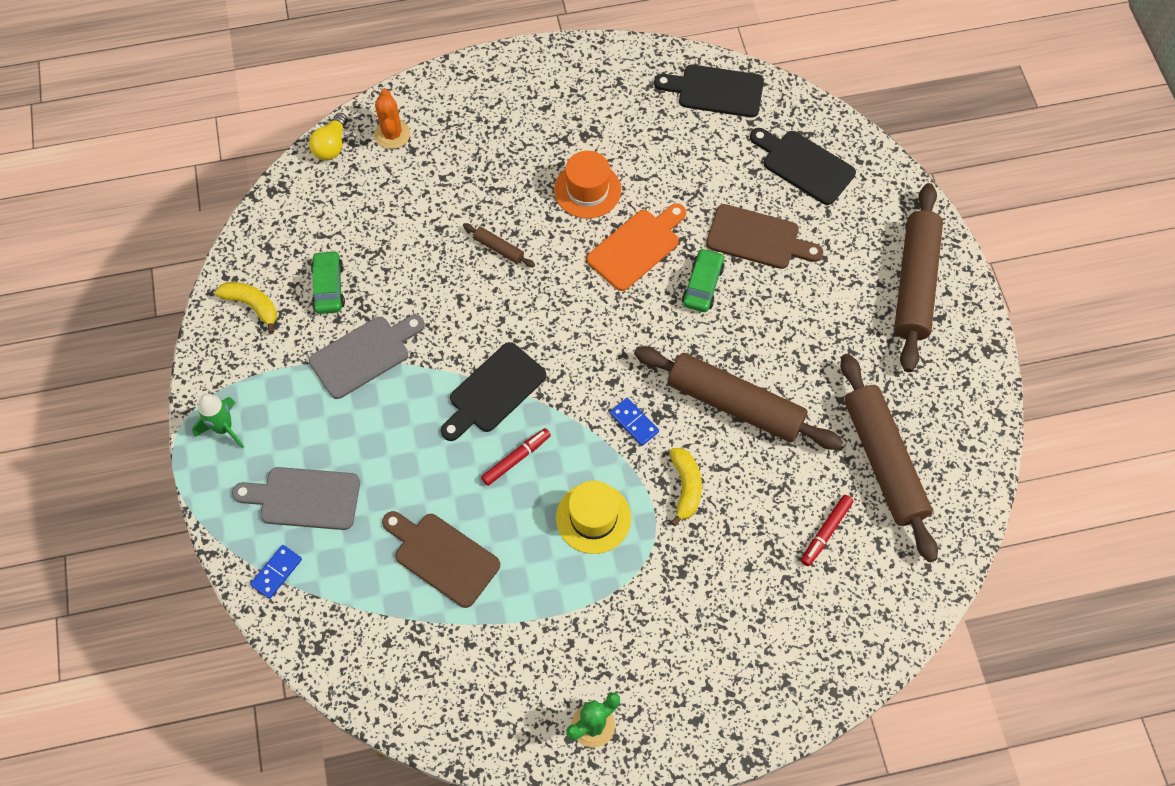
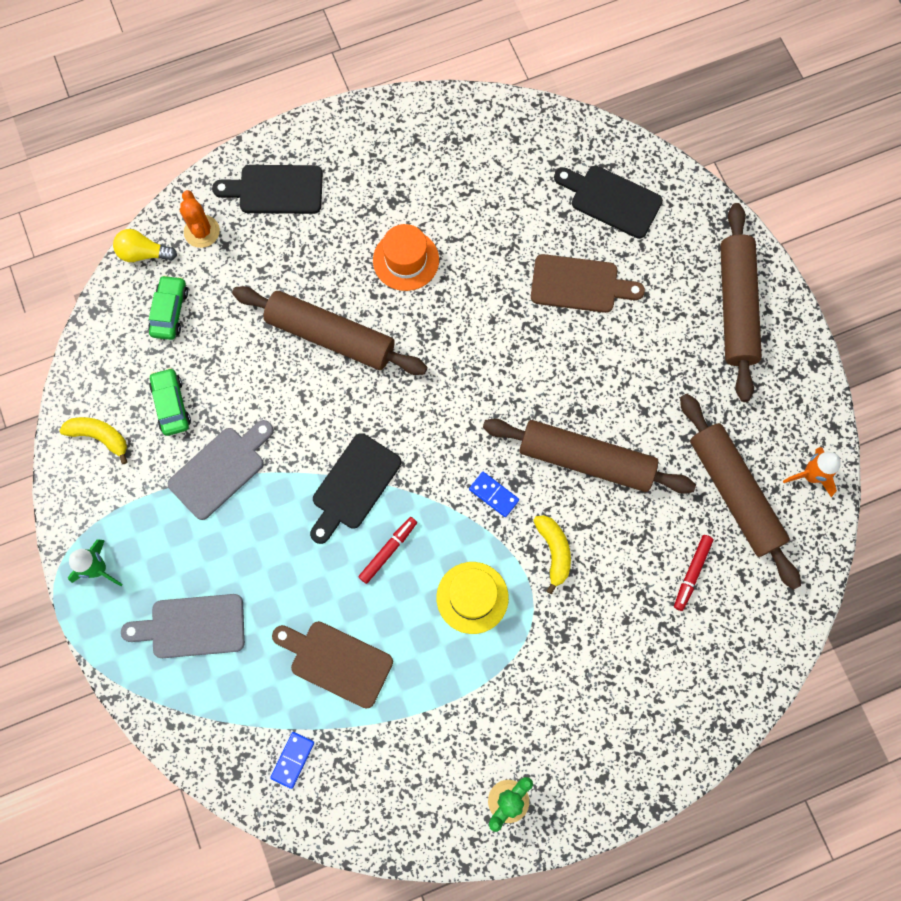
camera: 10 degrees left, 10 degrees up
blue domino [250,545,302,599] -> blue domino moved to [270,732,314,789]
yellow light bulb [309,113,348,160] -> yellow light bulb turned 90 degrees clockwise [113,229,177,262]
brown rolling pin [463,223,535,267] -> brown rolling pin [232,286,427,375], size x2.46
orange cutting board [587,203,686,291] -> none
black cutting board [654,65,764,117] -> black cutting board moved to [212,165,323,214]
green car [682,248,725,312] -> green car moved to [148,275,188,340]
none -> orange rocket [783,447,841,497]

